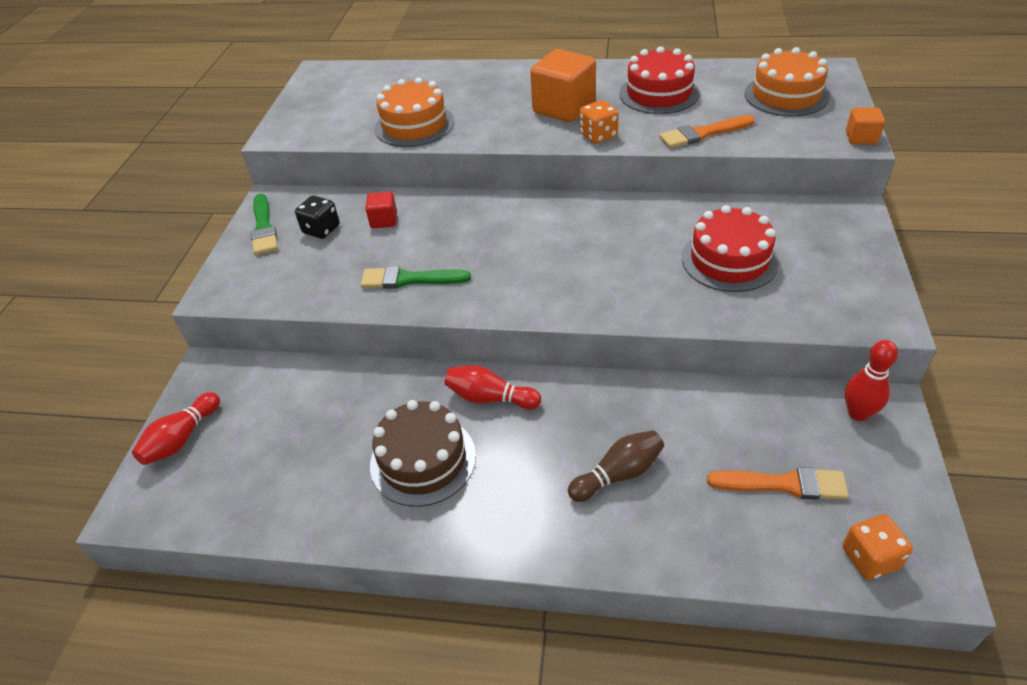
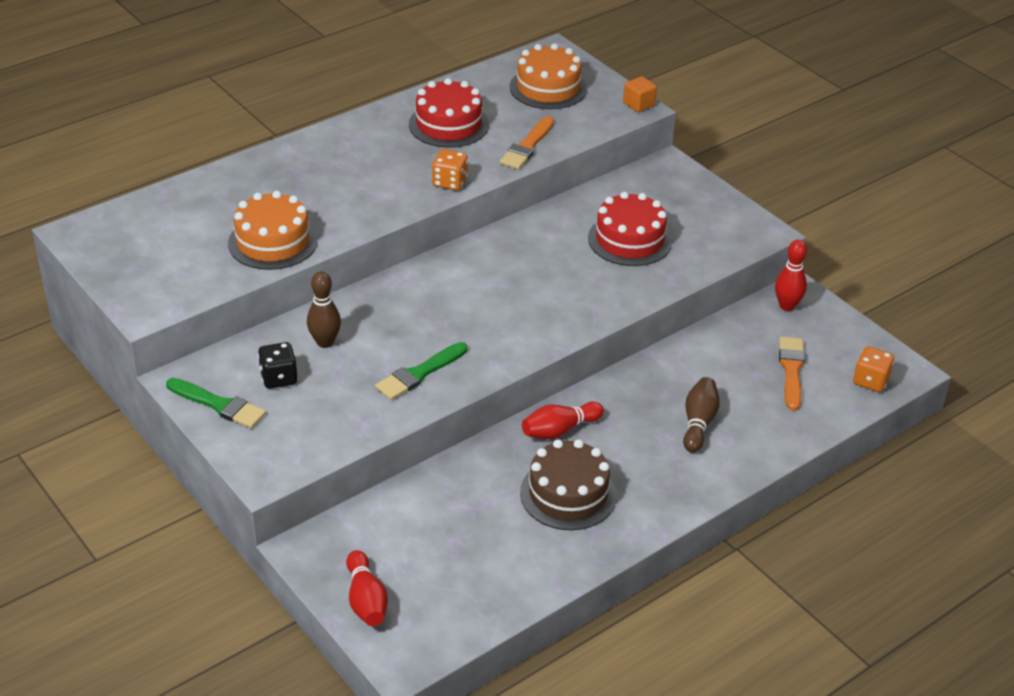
camera: 50 degrees left, 5 degrees down
red cube [365,192,397,228] -> brown bowling pin [307,272,341,348]
orange cube [530,49,596,122] -> none
orange brush [707,467,849,500] -> orange brush turned 45 degrees counterclockwise [779,336,805,411]

